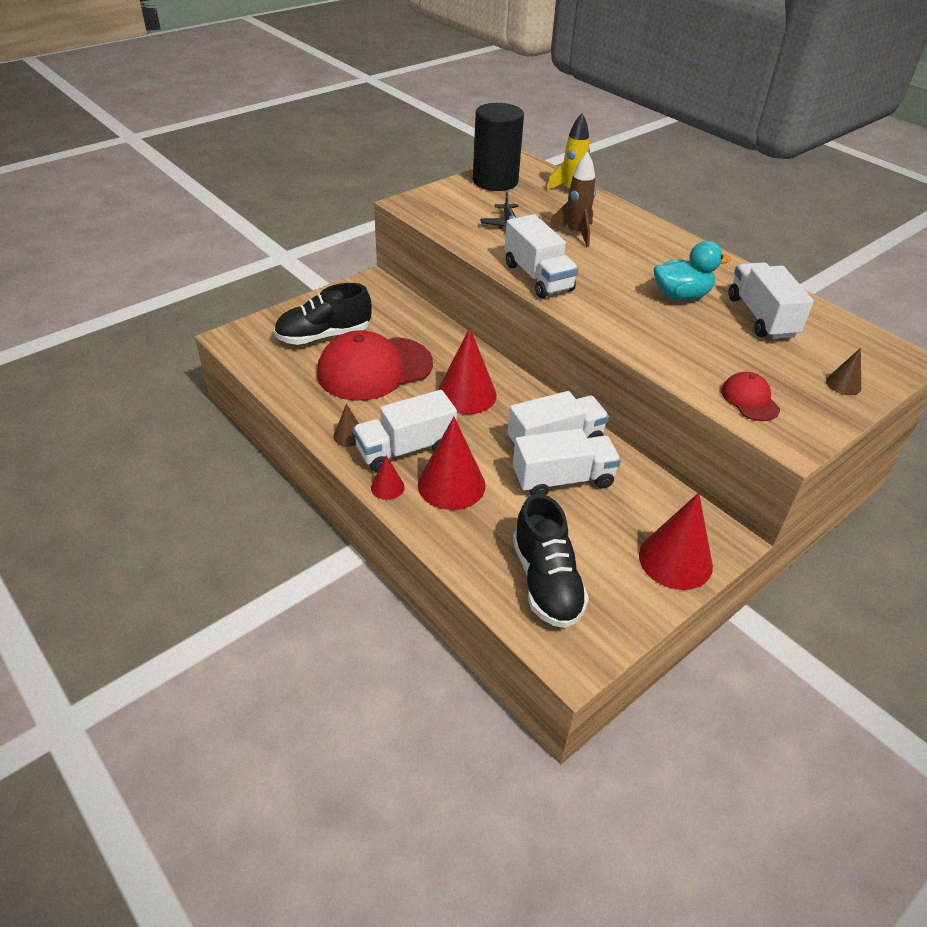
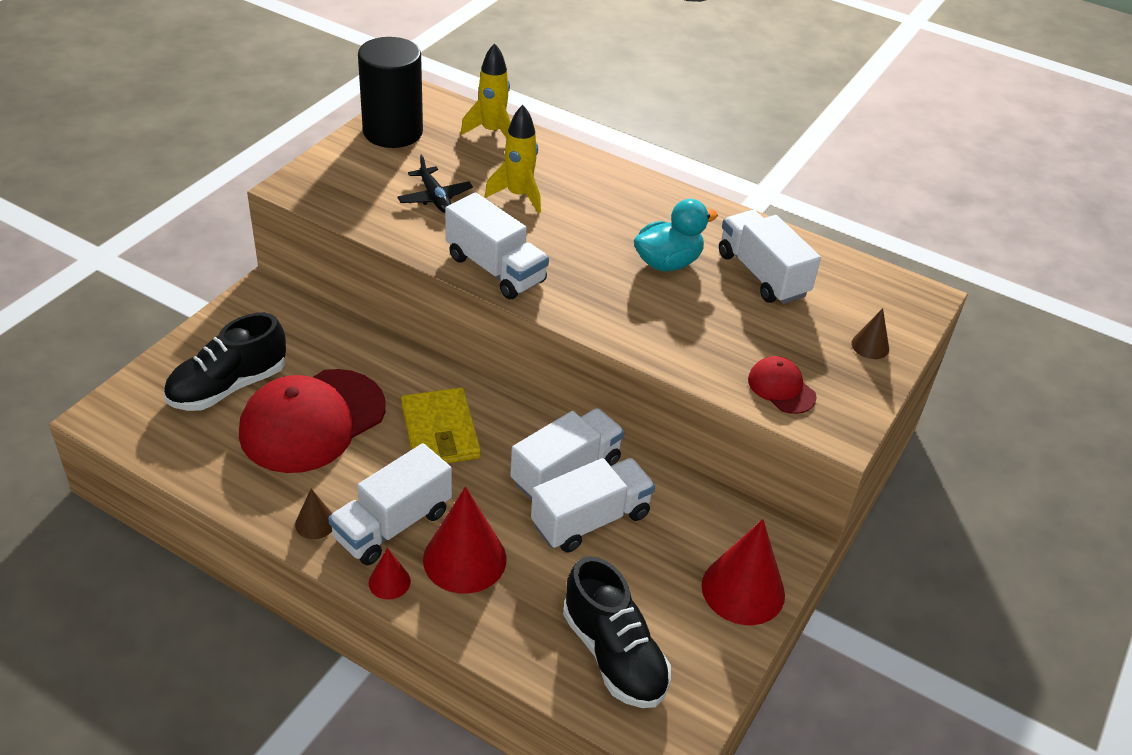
camera: 20 degrees left, 0 degrees up
red cone [438,328,497,414] -> yellow wallet [401,388,481,463]
brown rocket [550,152,596,247] -> yellow rocket [485,105,541,214]

